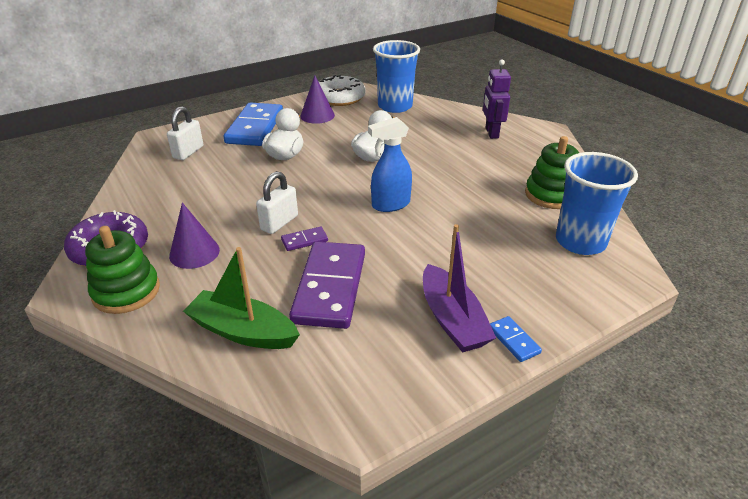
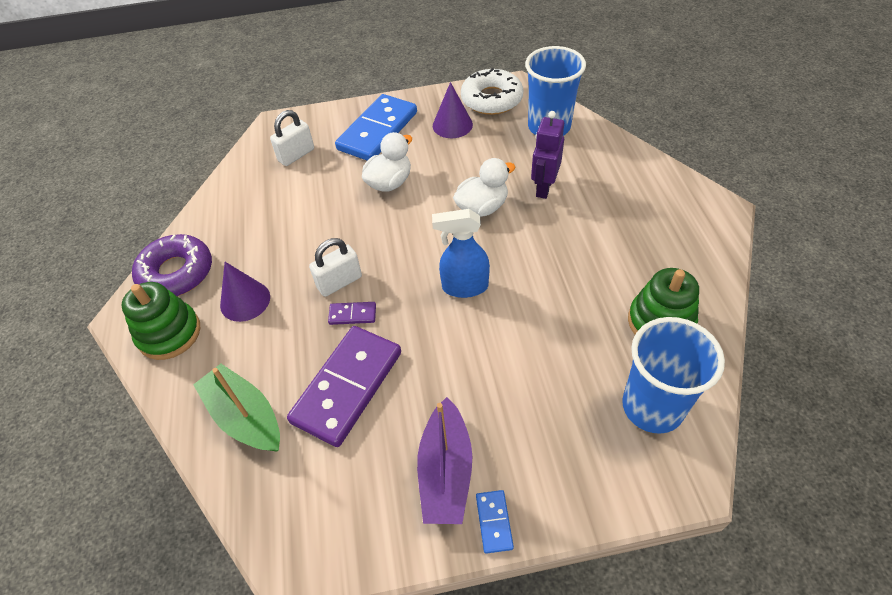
camera: 25 degrees right, 15 degrees up
purple robot [483,59,511,139] -> purple robot moved to [531,111,564,199]

